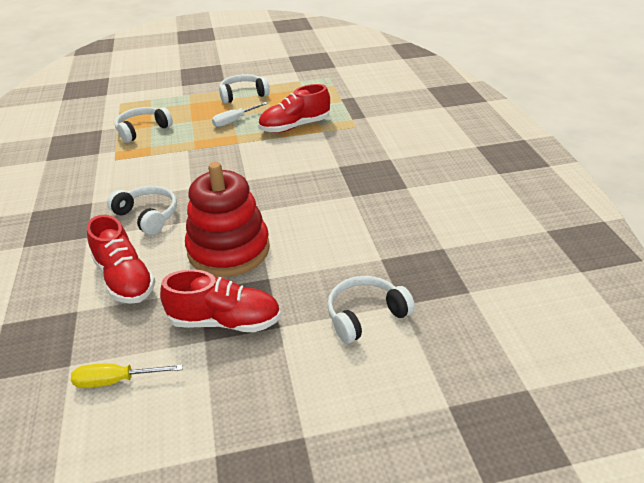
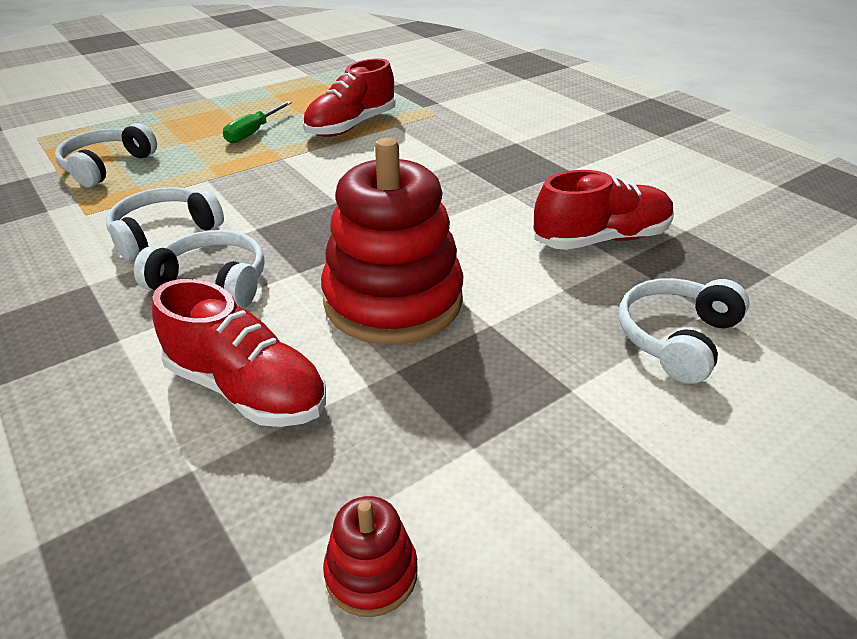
camera: 25 degrees left, 0 degrees up
yellow screwdriver [71,363,183,388] -> red stacking toy [323,496,418,617]
red shoe [160,269,281,332] -> red shoe moved to [534,170,674,250]
white screwdriver [212,102,268,127] -> green screwdriver [223,101,292,144]
white headphones [219,74,270,104] -> white headphones moved to [106,187,224,261]

